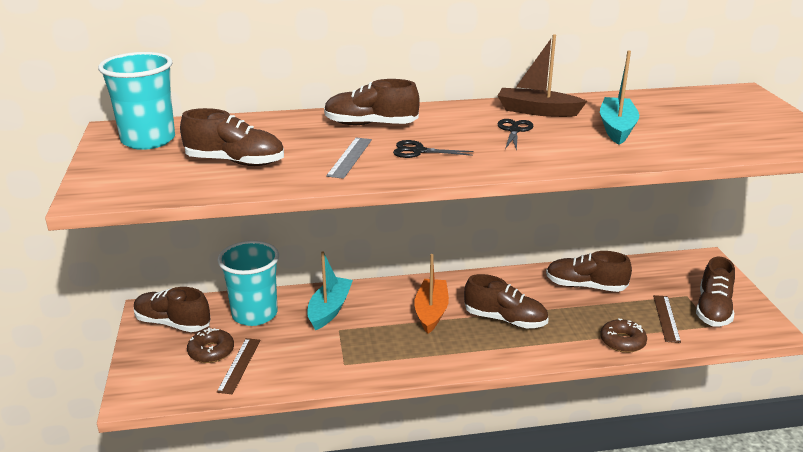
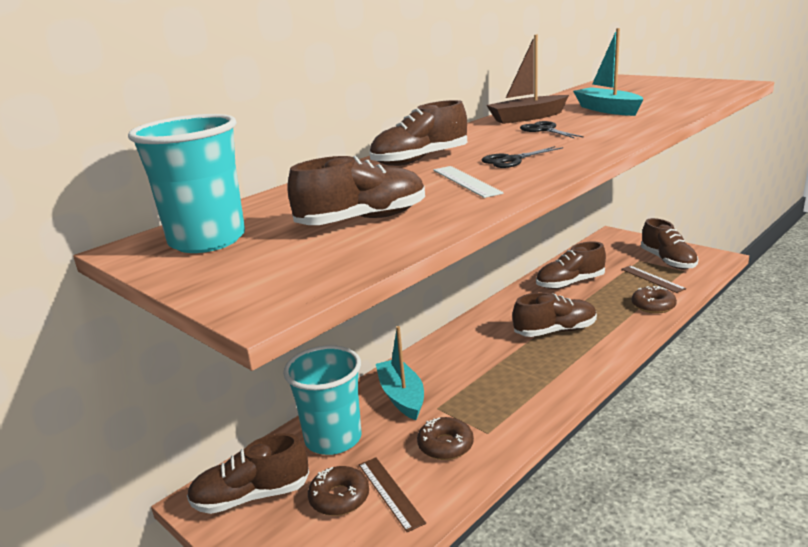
camera: 35 degrees left, 5 degrees down
grey ruler [326,138,372,179] -> white ruler [433,166,504,198]
orange boat [414,254,449,334] -> none
none -> brown donut [417,417,474,460]

